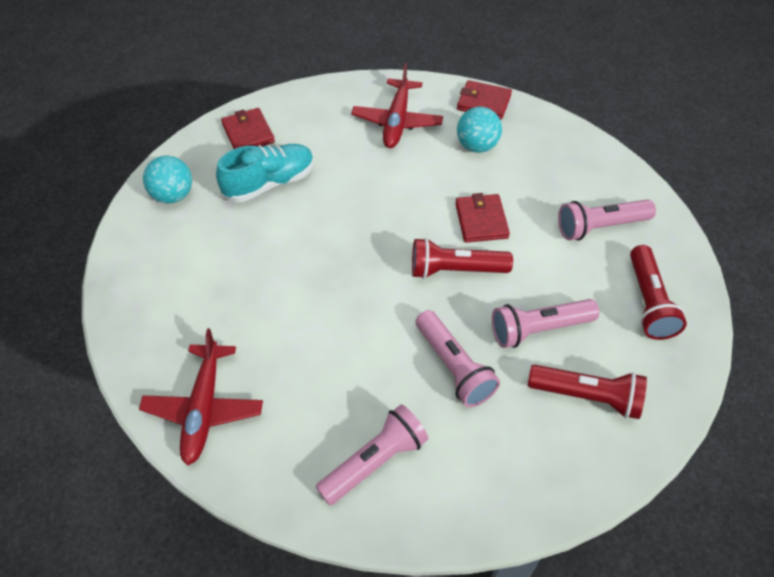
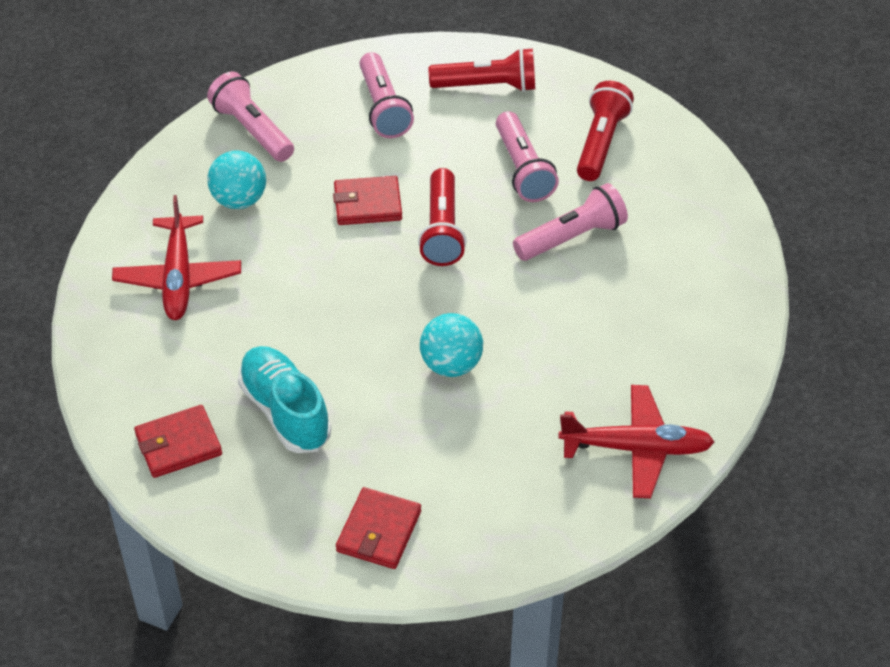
camera: 90 degrees left, 5 degrees down
turquoise ball [143,156,192,203] -> turquoise ball moved to [420,313,483,377]
pink flashlight [316,404,428,505] -> pink flashlight moved to [207,72,294,162]
red plane [351,63,443,148] -> red plane turned 75 degrees clockwise [112,195,241,320]
red wallet [457,80,512,120] -> red wallet moved to [336,487,421,569]

